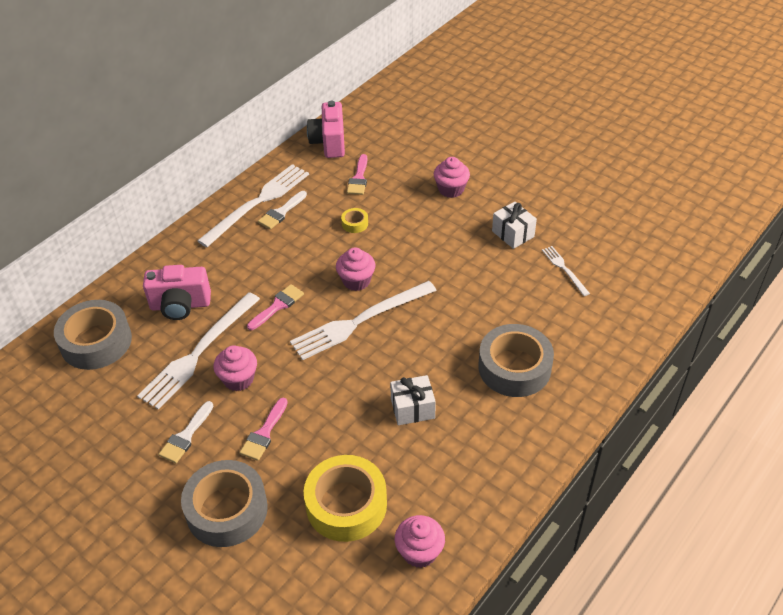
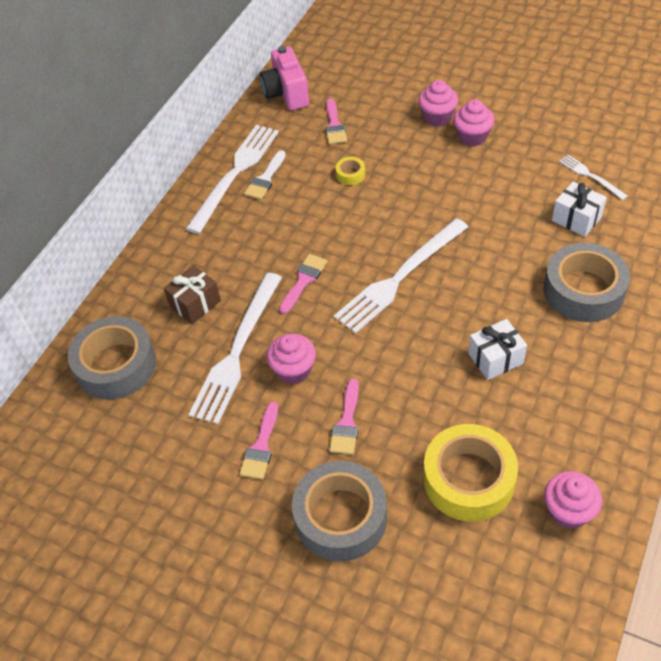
camera: 10 degrees left, 5 degrees up
pink camera [143,265,211,320] -> brown gift [164,265,221,324]
white brush [158,401,213,463] -> pink brush [239,402,278,480]
pink cupcake [336,248,376,291] -> pink cupcake moved to [453,99,495,147]
white gift [492,202,537,249] -> white gift moved to [552,182,607,237]

